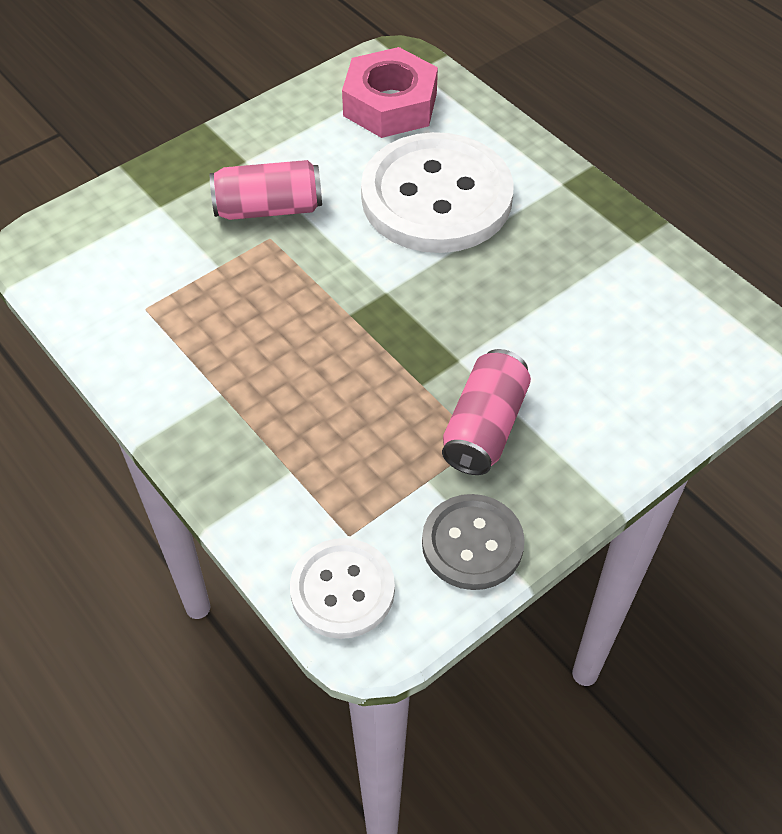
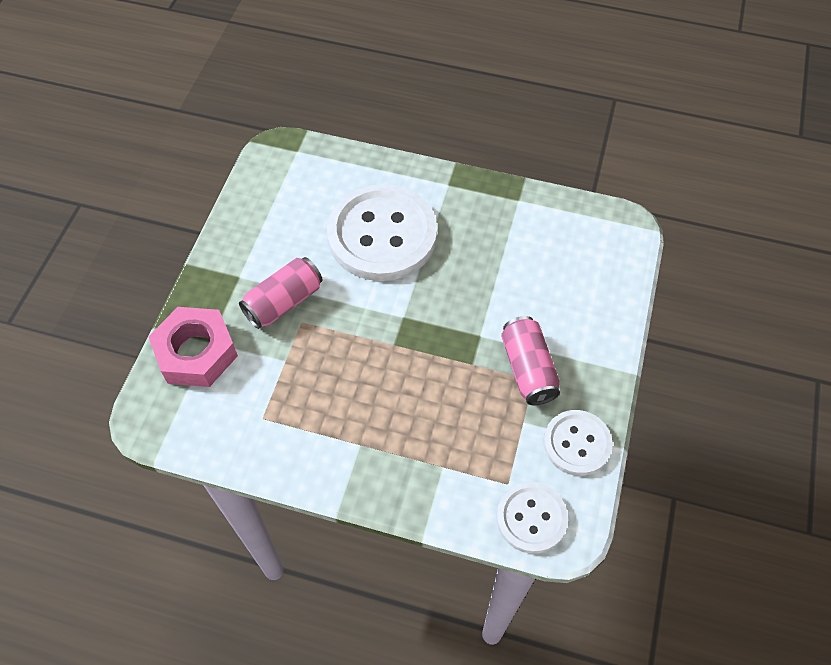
camera: 35 degrees left, 5 degrees up
pink nut [342,47,438,138] -> pink nut moved to [148,307,238,387]
grey button [422,494,525,590] -> white button [543,410,613,476]

